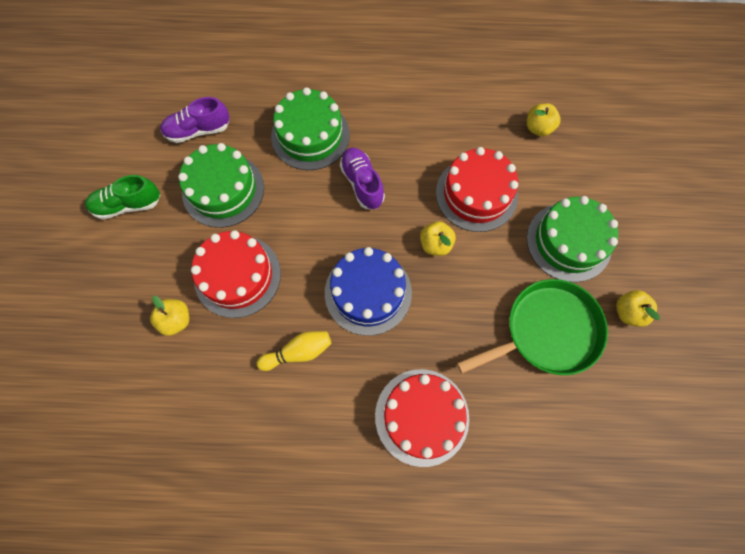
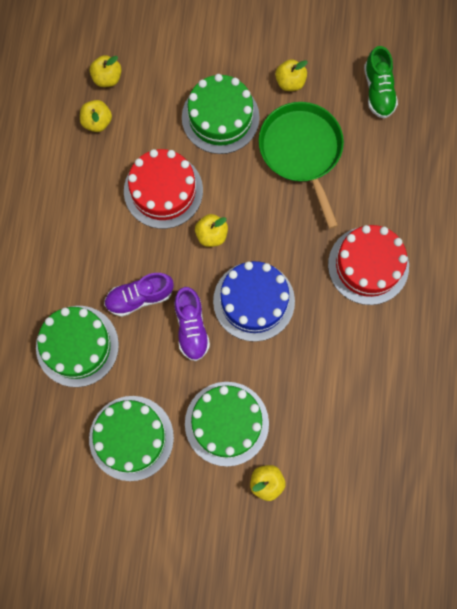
camera: 85 degrees left, 5 degrees up
green shoe [85,175,160,220] -> green shoe moved to [364,46,398,118]
purple shoe [160,97,230,143] -> purple shoe moved to [174,287,210,361]
red cake [191,230,281,318] -> green cake [185,382,269,466]
yellow bowling pin [257,331,332,371] -> none
none -> yellow apple [89,55,122,87]

